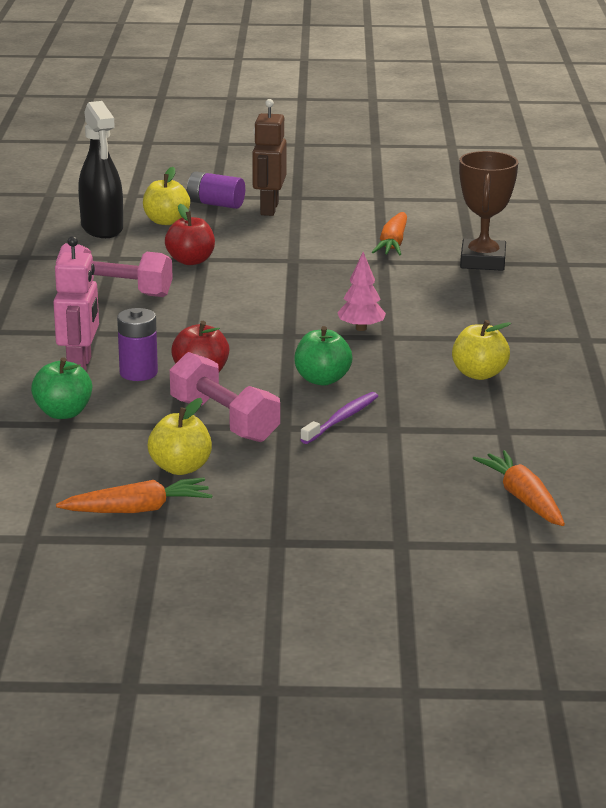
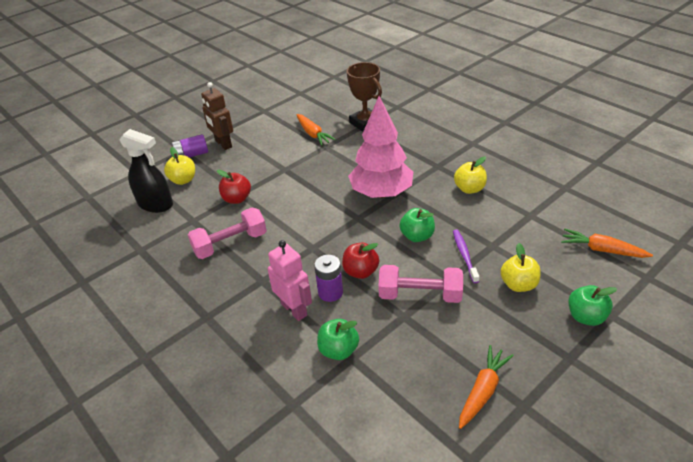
camera: 40 degrees left, 15 degrees up
yellow apple [148,398,212,475] -> yellow apple moved to [500,243,540,292]
pink tree [337,252,386,331] -> pink tree [348,96,413,198], size x2.25
none -> green apple [568,285,617,326]

